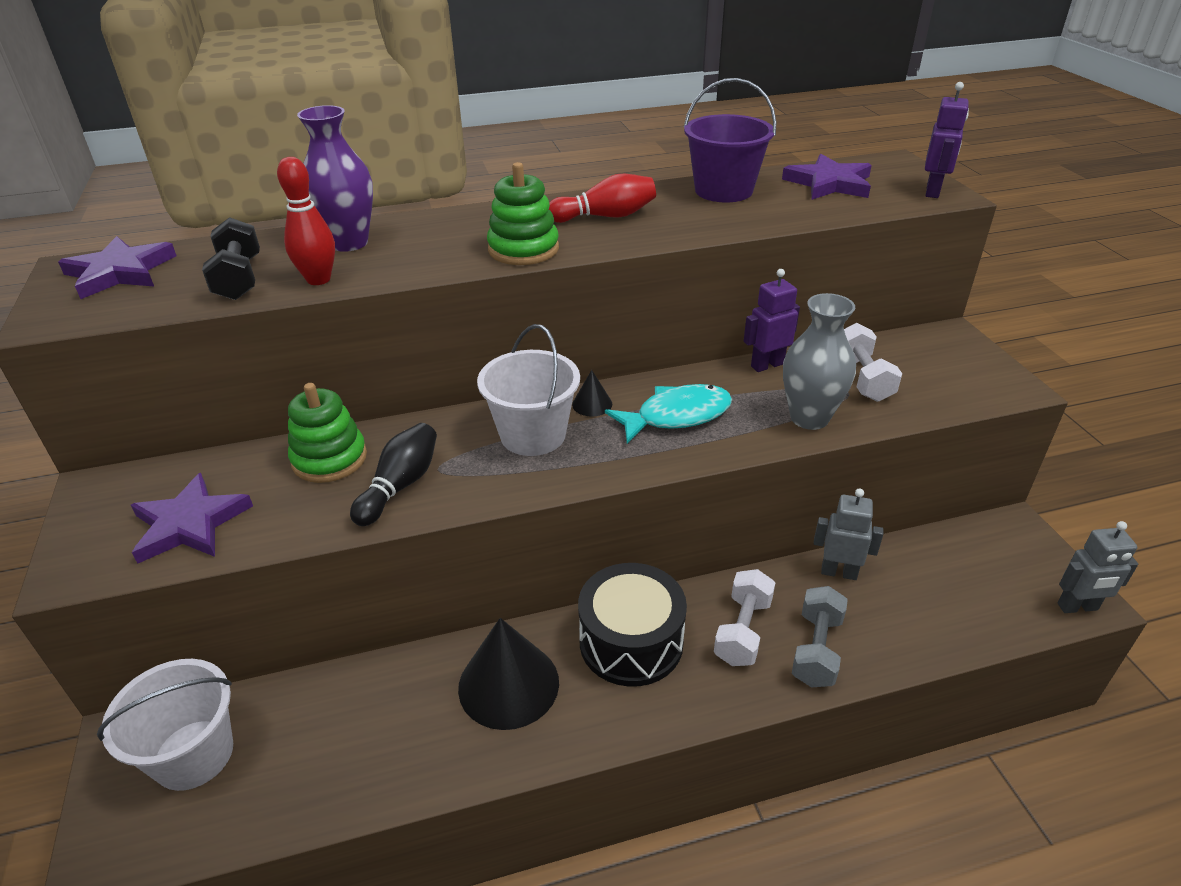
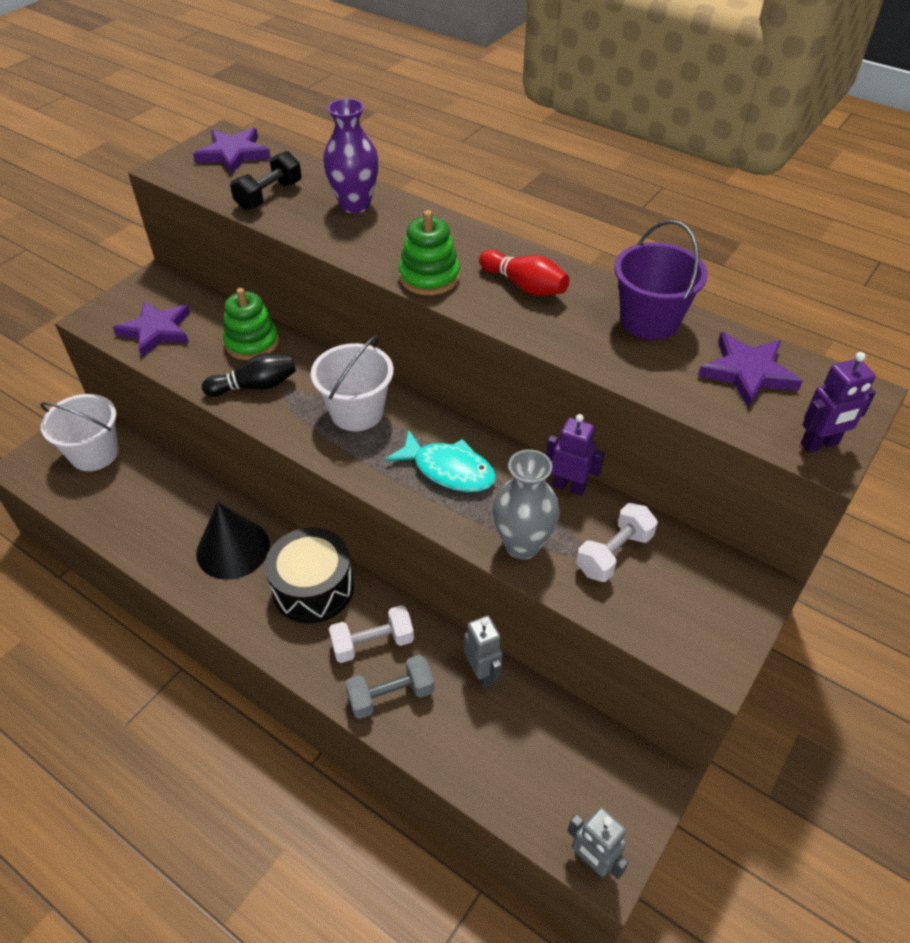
camera: 50 degrees right, 10 degrees up
red bowling pin [277,157,335,285] -> none
black cone [572,370,612,417] -> none

